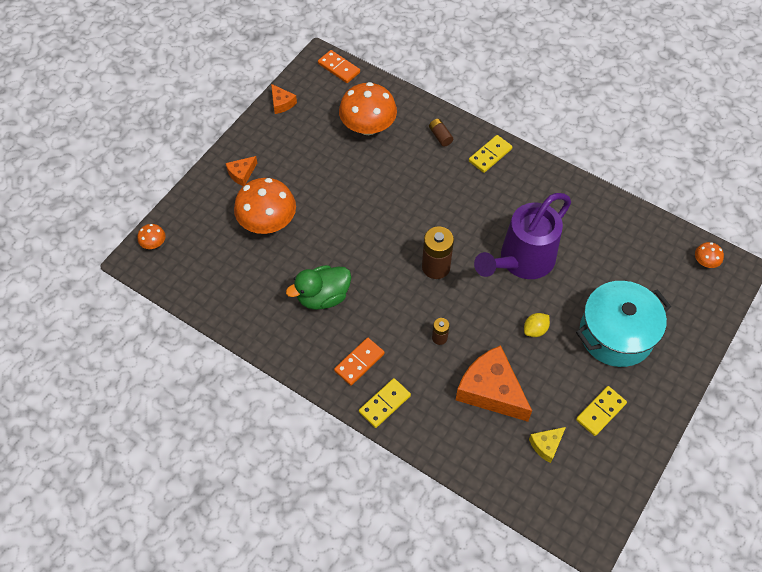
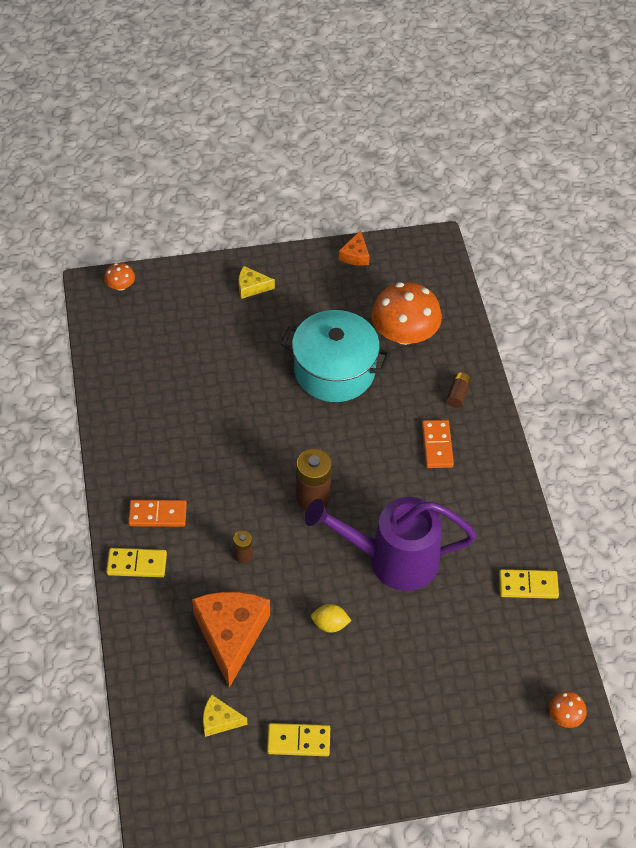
camera: 45 degrees right, 5 degrees down
orange cheese [226,156,257,186] -> yellow cheese [239,266,275,299]
orange mushroom [234,178,296,234] -> none
green duck [286,265,351,310] -> none
orange domino [318,50,360,83] -> orange domino moved to [422,420,454,468]
yellow domino [469,135,512,173] -> yellow domino moved to [499,569,559,599]
turquoise pot [576,281,671,367] -> turquoise pot moved to [281,310,391,402]

